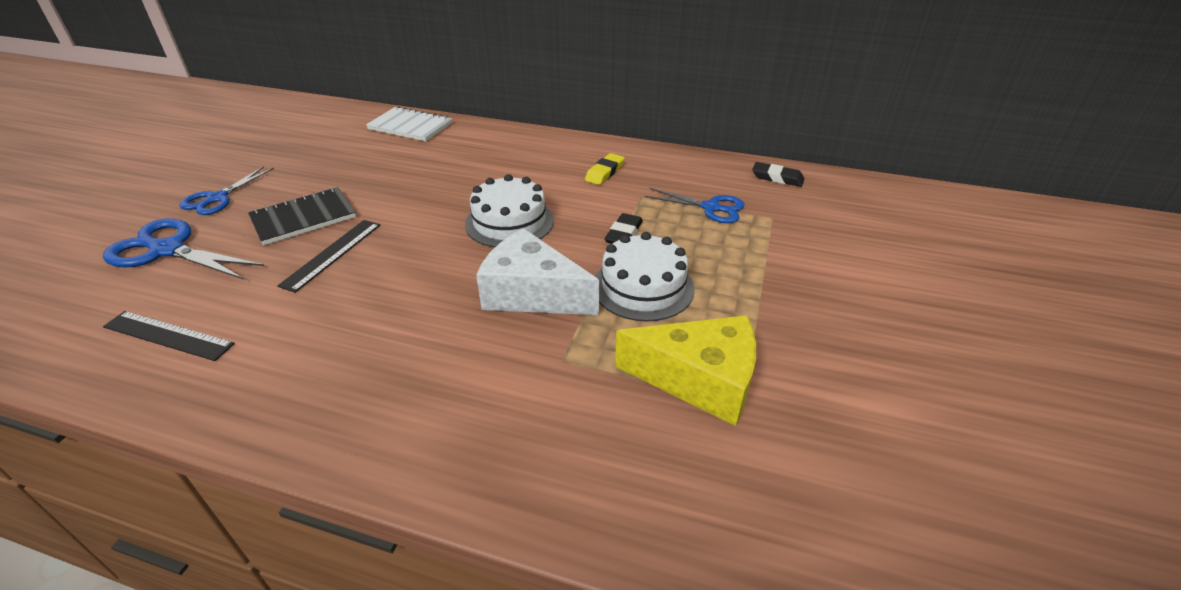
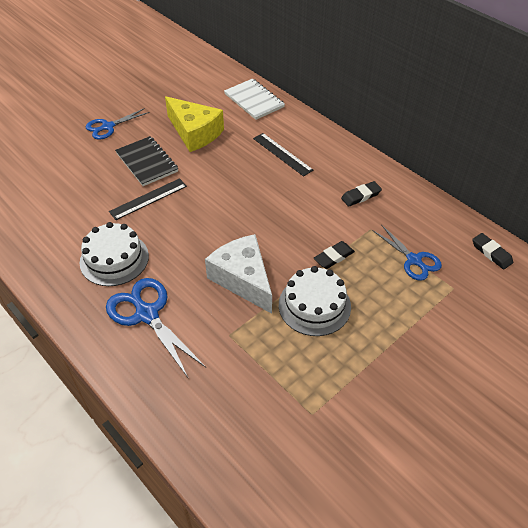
camera: 30 degrees right, 10 degrees up
blue scissors [103,218,264,280] -> blue scissors moved to [106,278,206,377]
black ruler [103,311,235,361] -> black ruler moved to [253,133,313,177]
black notebook [248,187,356,245] -> black notebook turned 60 degrees clockwise [115,136,178,186]
white cake [465,174,554,247] -> white cake moved to [80,222,149,286]
yellow eraser [585,153,625,185] -> black eraser [341,181,382,207]
yellow cheese [615,315,756,426] -> yellow cheese moved to [165,96,224,152]

